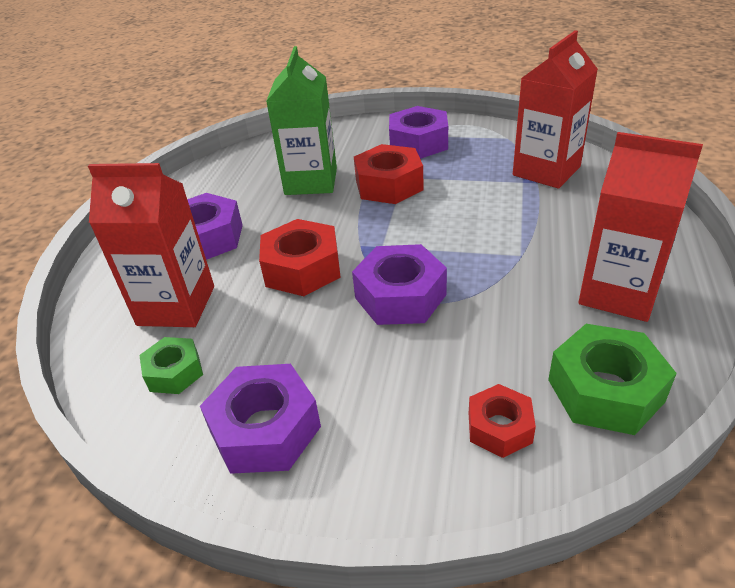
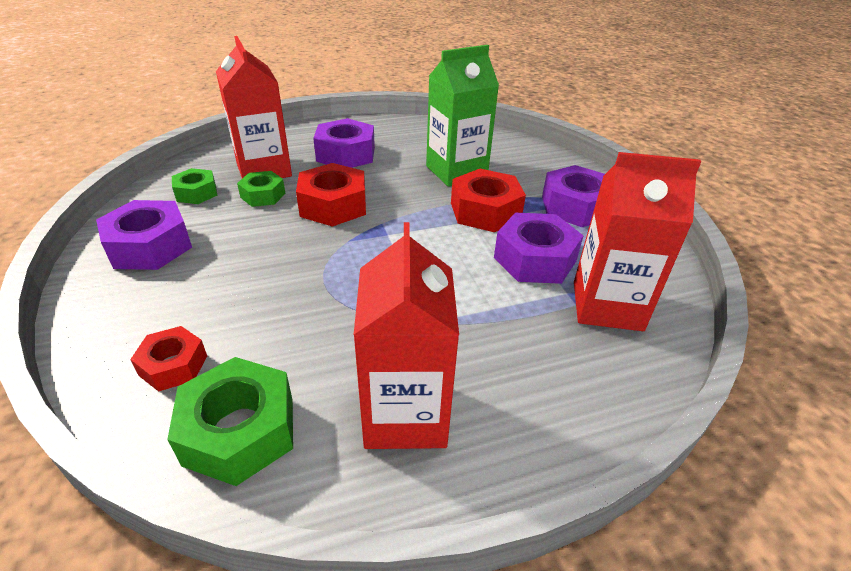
camera: 55 degrees right, 0 degrees up
purple nut [352,244,447,325] -> purple nut moved to [494,213,583,284]
none -> green nut [237,171,286,207]

